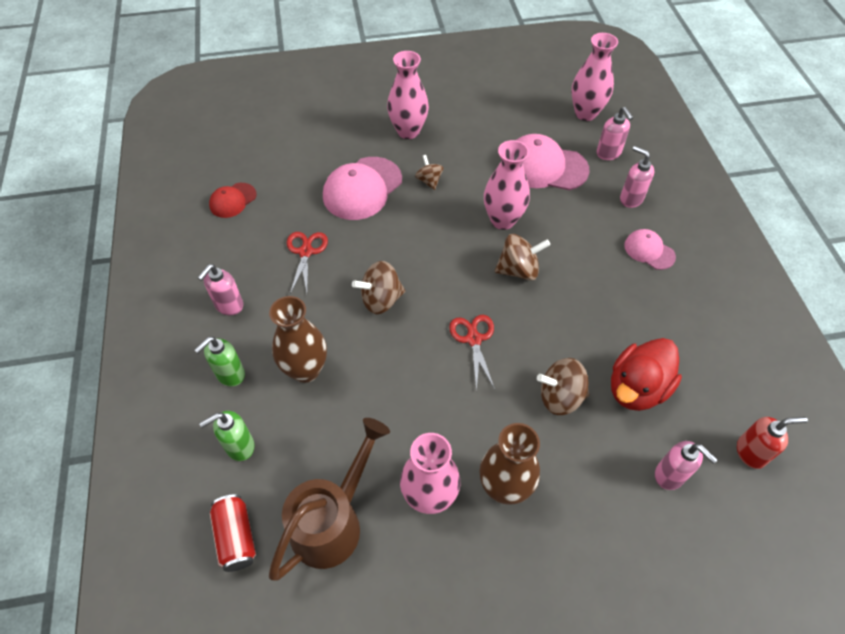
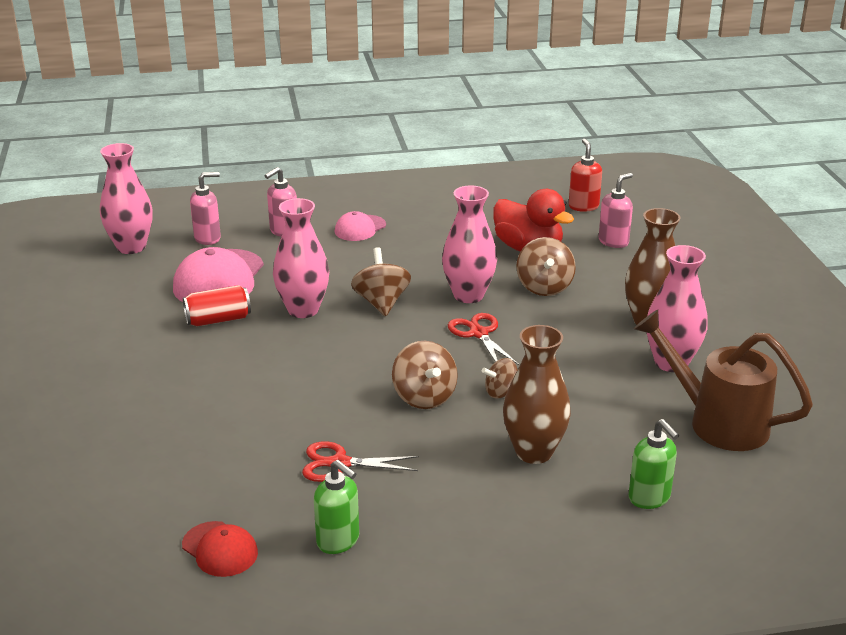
camera: 90 degrees left, 25 degrees down
green soap dispenser [195,337,245,387] -> green soap dispenser moved to [314,460,359,554]
pink soap dispenser [198,264,243,316] -> none
red can [210,494,256,572] -> red can moved to [183,285,251,326]
pink cap [323,157,402,220] -> none
pink vase [387,51,429,139] -> pink vase moved to [442,185,497,303]
brown spinning top [415,155,443,190] -> brown spinning top moved to [482,358,518,399]
red scissors [449,315,495,391] -> red scissors turned 75 degrees clockwise [448,313,519,365]

